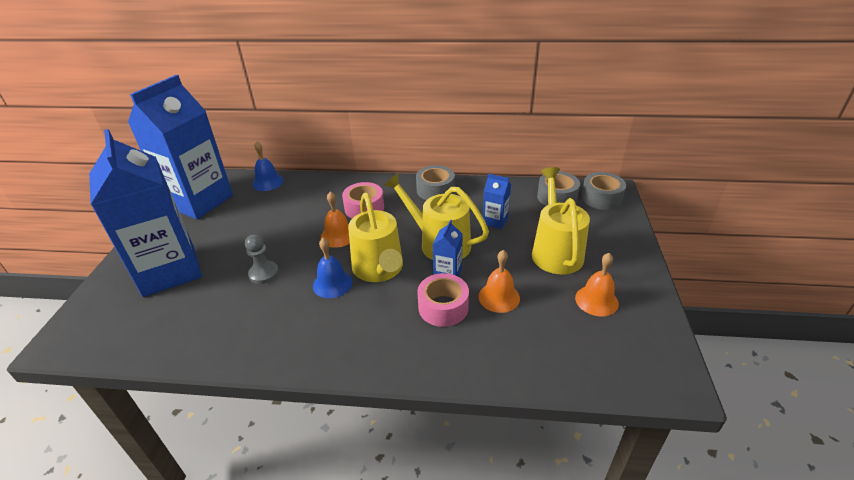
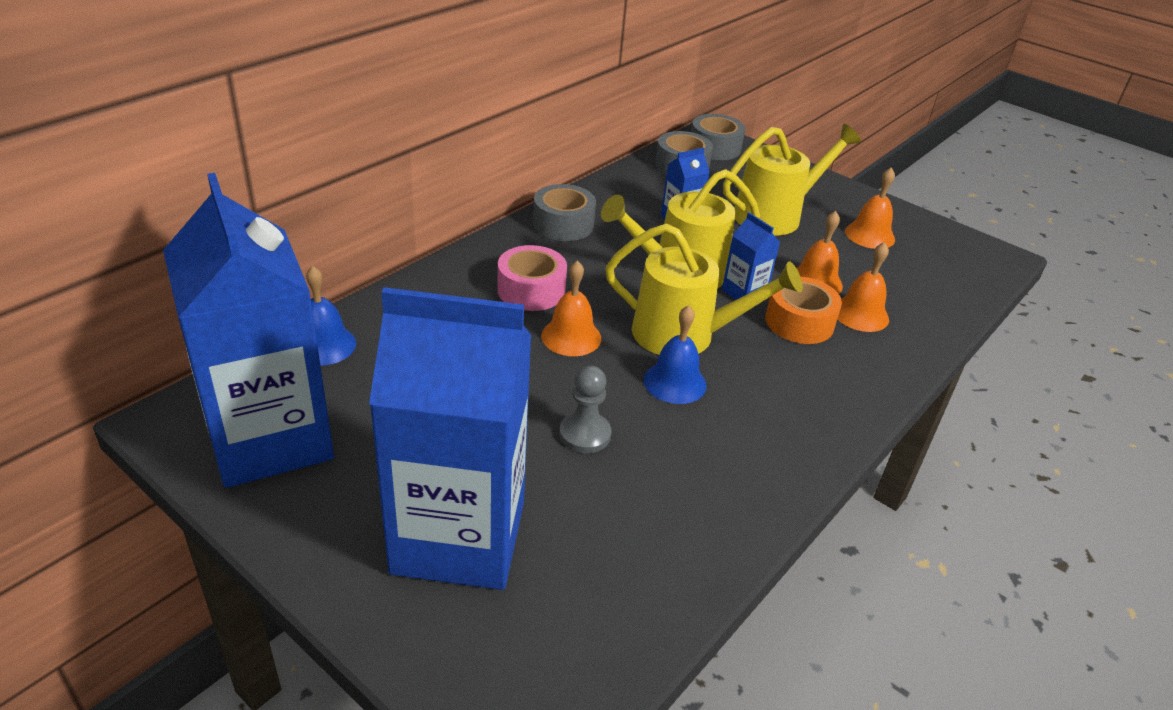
camera: 60 degrees left, 0 degrees up
pink tape [417,273,469,327] -> orange tape [765,277,842,344]
yellow watering can [532,167,590,274] -> yellow watering can turned 120 degrees clockwise [723,124,861,235]
none -> orange bell [837,242,889,332]

